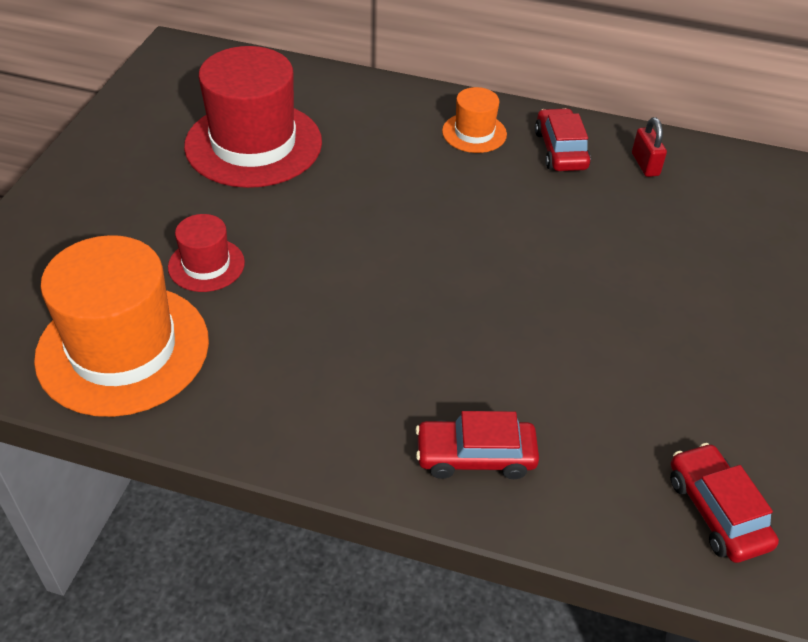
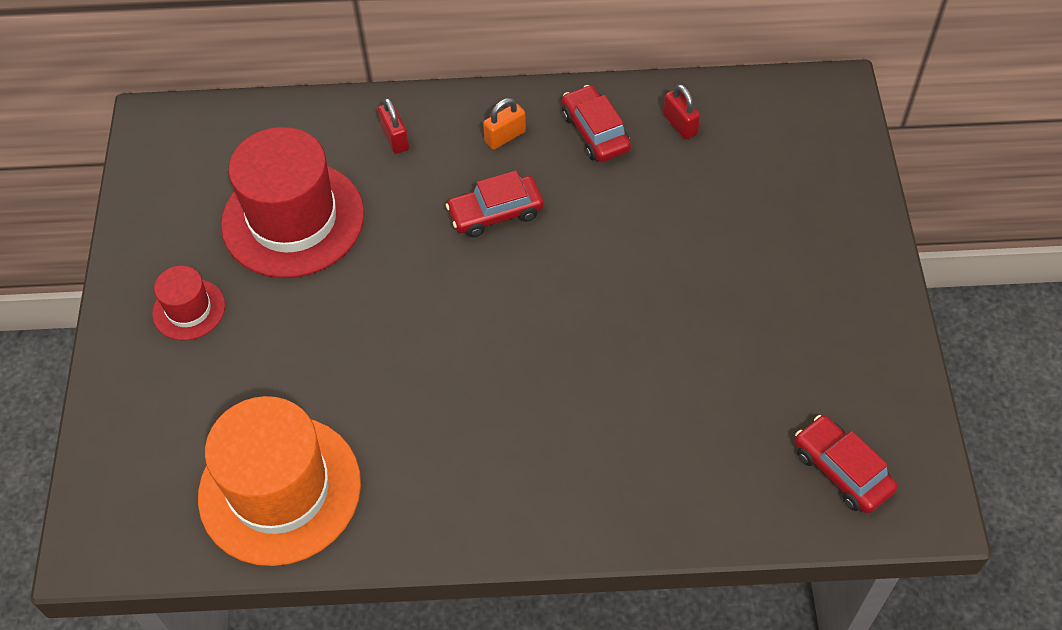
camera: 15 degrees left, 10 degrees up
red hat [168,214,245,292] -> red hat moved to [152,266,225,341]
red car [415,411,539,479] -> red car moved to [446,171,544,237]
orange hat [442,87,507,153] -> orange padlock [483,98,526,150]
none -> red padlock [378,98,409,154]

